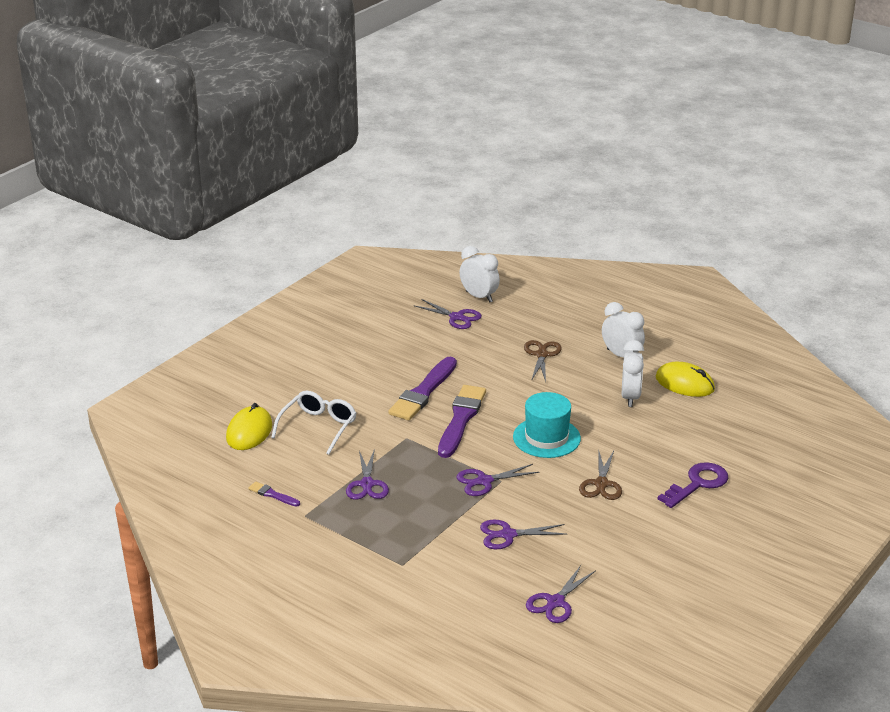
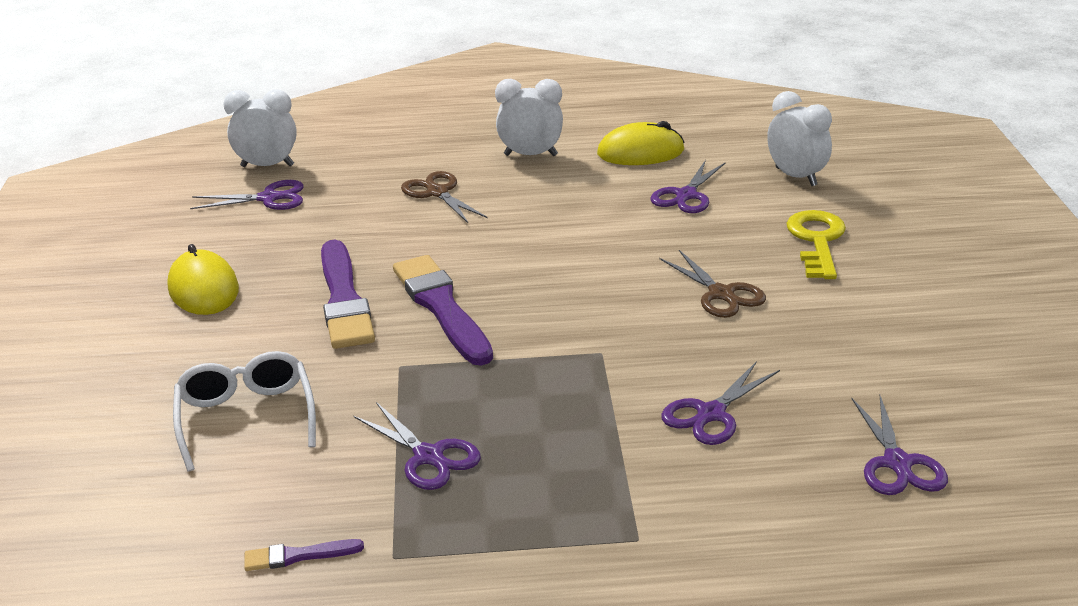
camera: 40 degrees left, 0 degrees up
yellow mouse [226,403,272,450] -> yellow mouse moved to [167,244,239,315]
purple scissors [456,464,539,496] -> purple scissors moved to [650,160,726,213]
turquoise hat [513,392,581,458] -> none
white clock [622,340,644,407] -> white clock moved to [767,91,832,186]
purple key [658,462,728,508] -> yellow key [786,210,846,279]

